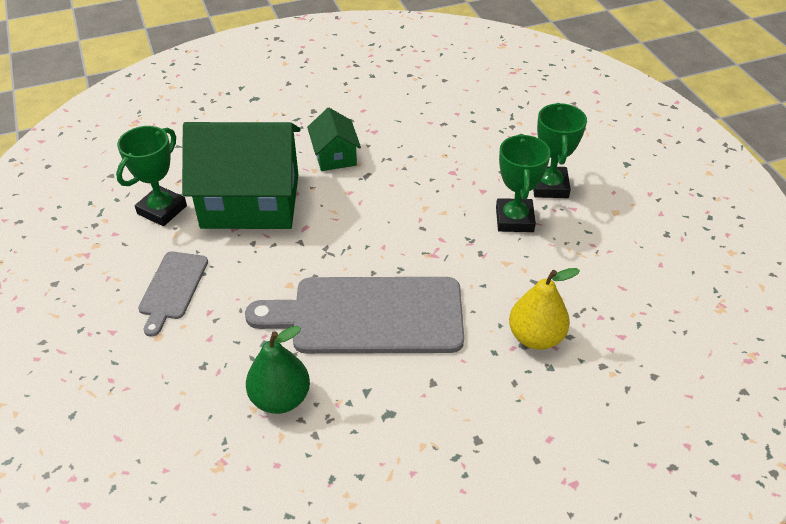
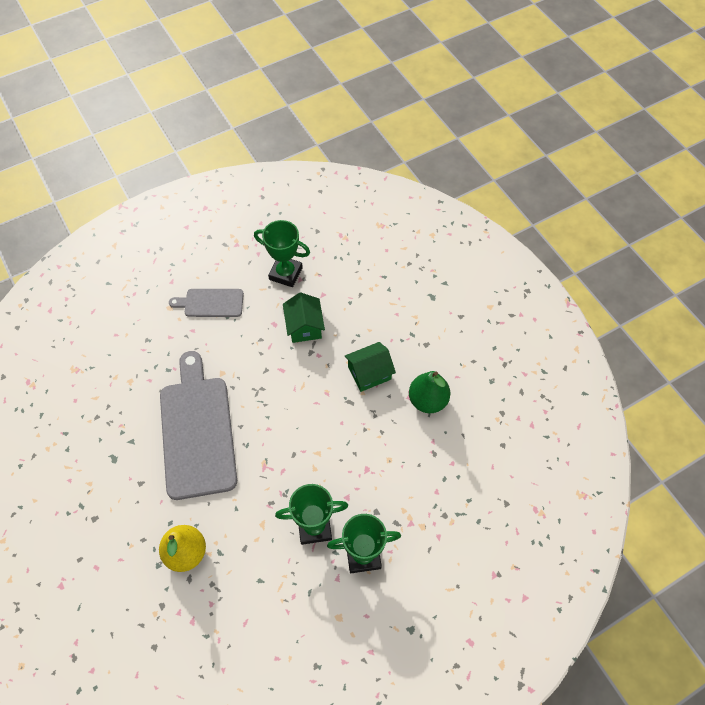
camera: 80 degrees right, 15 degrees up
green house [182,122,300,229] -> green house [283,292,325,343], size x0.48
green pear [246,326,310,414] -> green pear moved to [409,371,450,413]

